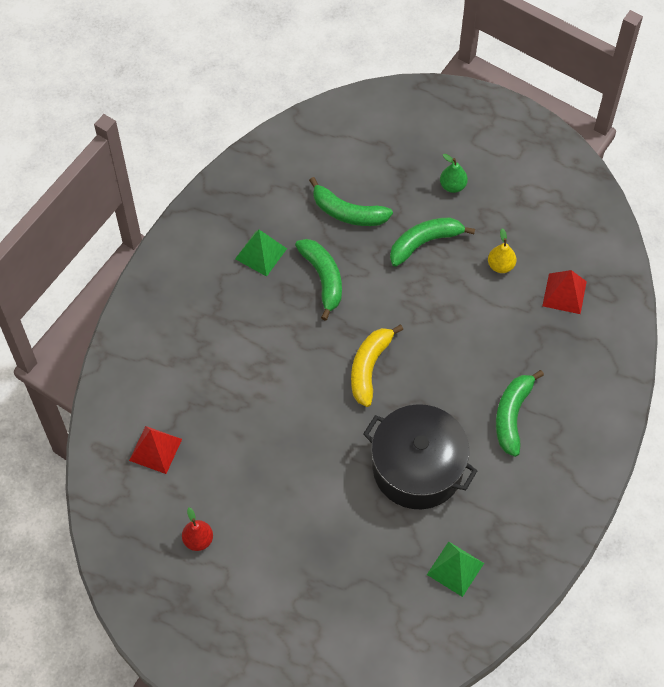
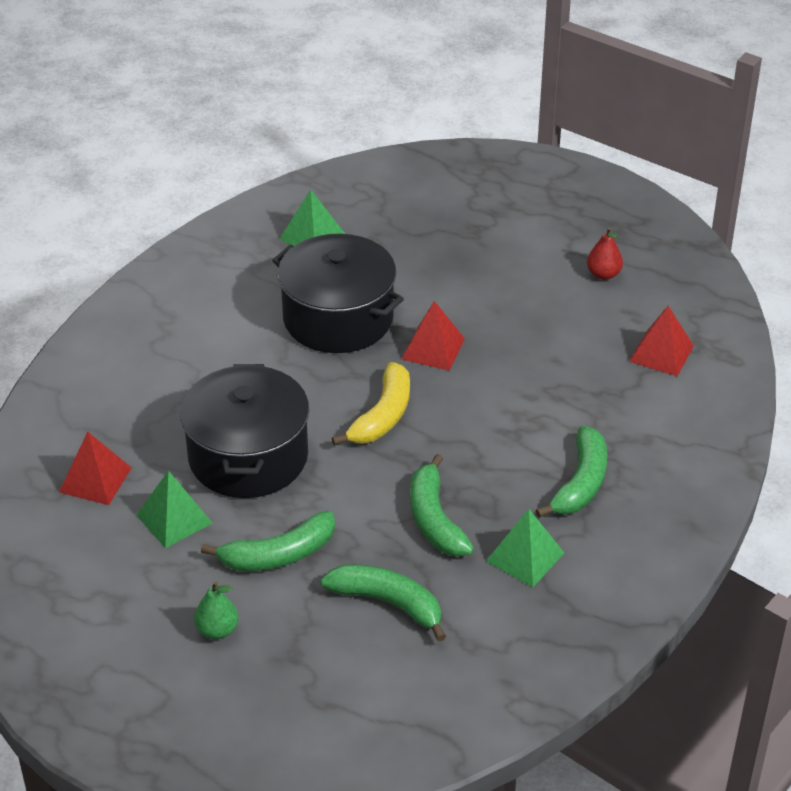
camera: 175 degrees left, 20 degrees down
yellow pear [488,228,517,273] -> green pyramid [136,470,212,548]
green banana [496,370,544,457] -> green banana moved to [535,426,607,518]
none -> black pot [180,364,309,498]
none -> red pyramid [401,301,465,371]

